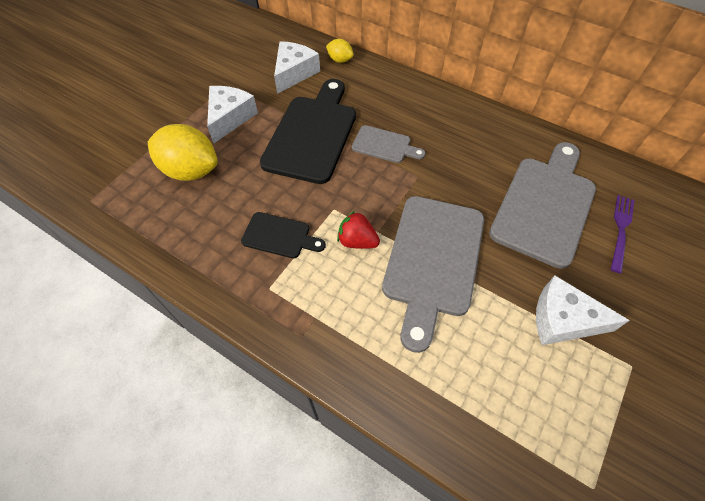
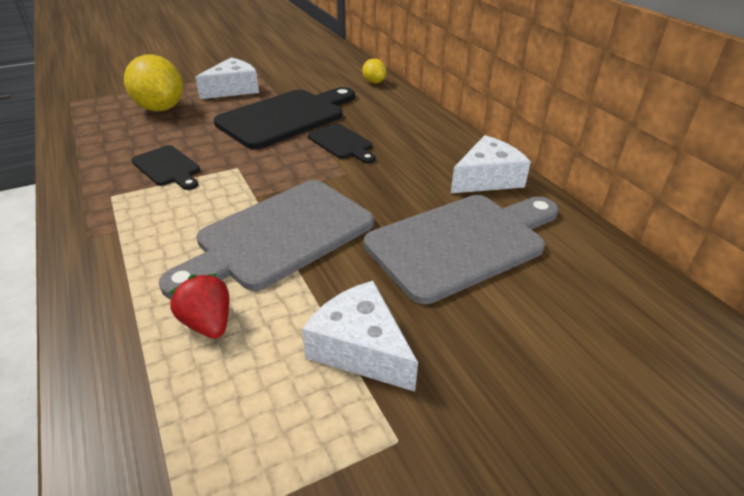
camera: 30 degrees right, 20 degrees down
white cheese [274,41,320,94] -> white cheese moved to [451,135,531,193]
red strawberry [337,211,380,249] -> red strawberry moved to [169,274,229,338]
grey cutting board [352,125,426,163] -> black cutting board [308,123,375,163]
purple fork [610,195,634,273] -> none

